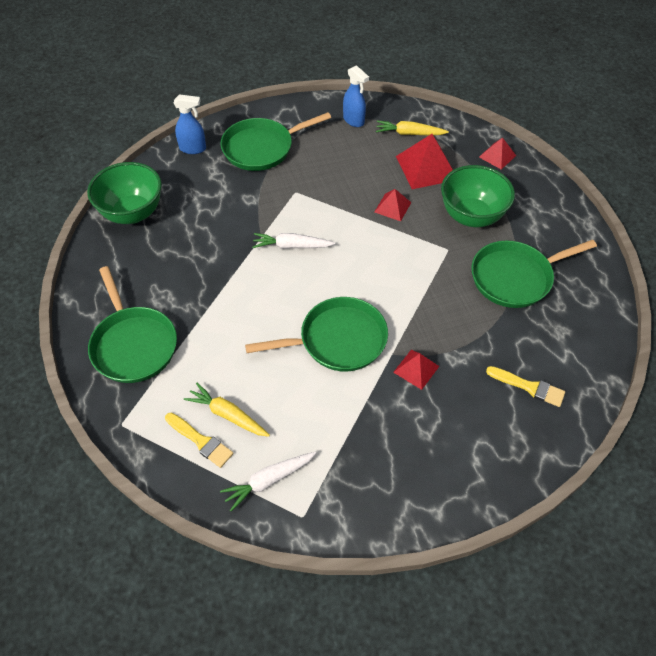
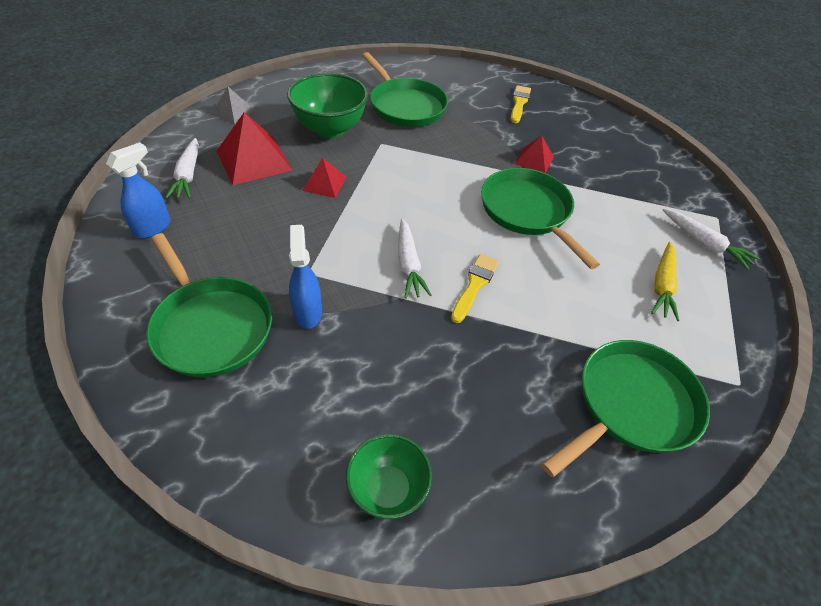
camera: 105 degrees left, 5 degrees down
green bowl [87,162,162,224] -> green bowl [346,434,432,519], size x0.62
yellow brush [165,413,233,468] -> yellow brush moved to [451,254,499,323]
blue spray bottle [173,94,206,154] -> blue spray bottle moved to [289,225,322,329]
yellow carrot [376,120,449,135] -> white carrot [165,138,199,199]
red pyramid [479,137,516,170] -> grey pyramid [212,87,256,124]

